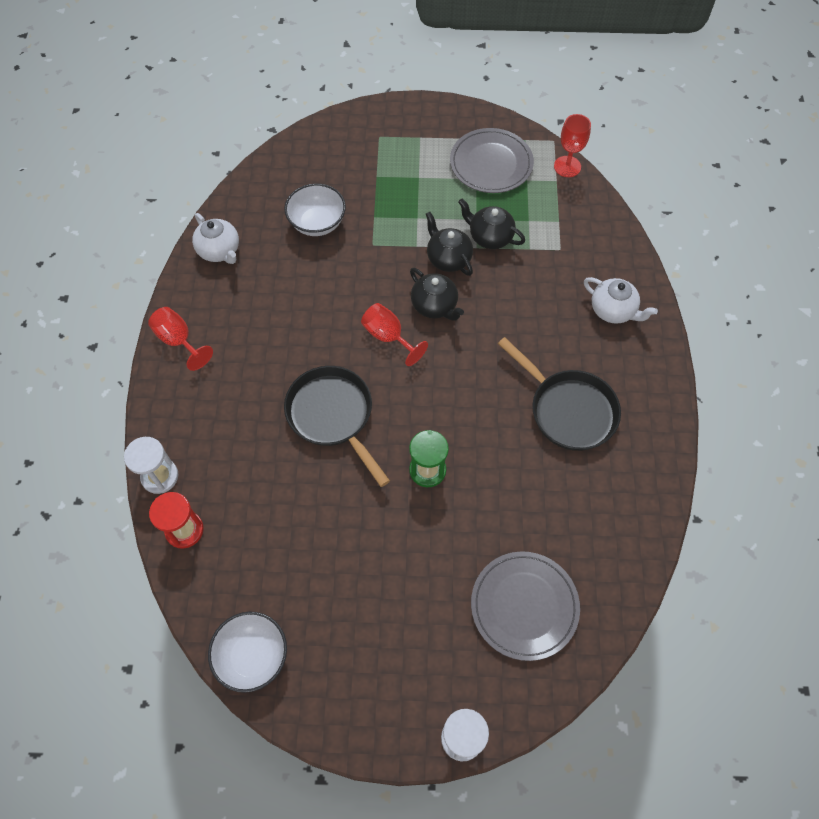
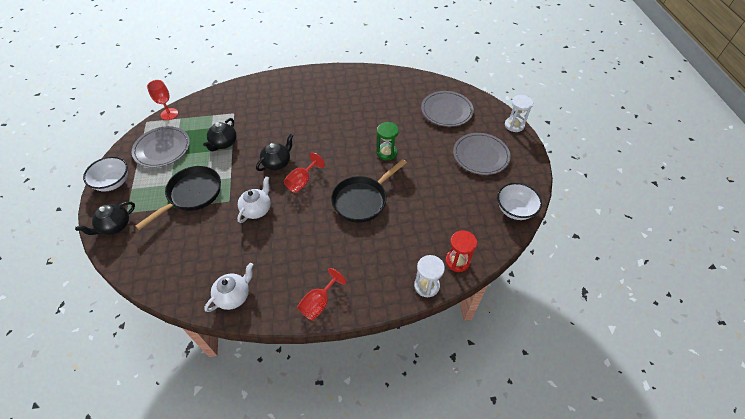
camera: 100 degrees left, 10 degrees down
white bowl [284,183,346,236] -> white bowl moved to [83,157,128,191]
black teapot [426,212,473,276] -> black teapot moved to [75,202,135,235]
black pan [498,337,621,451] -> black pan moved to [135,166,221,230]
white teapot [584,277,658,324] -> white teapot moved to [237,176,271,223]
none -> grey plate [453,133,511,175]

